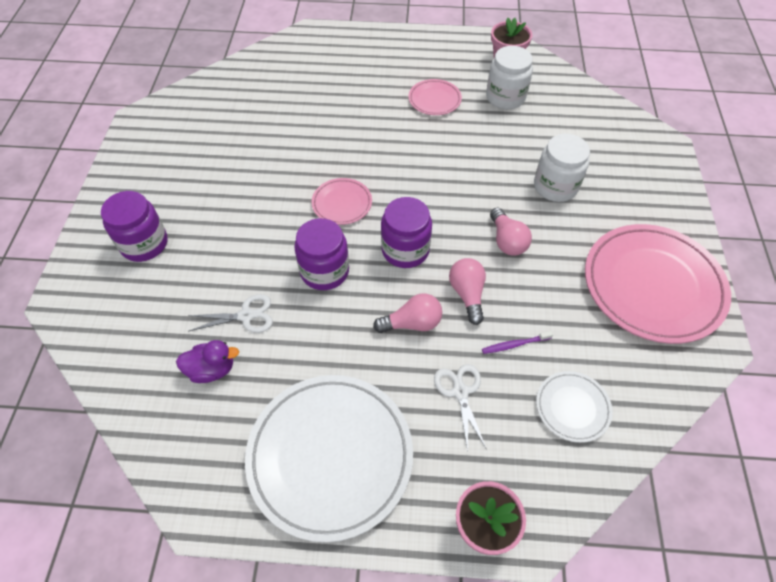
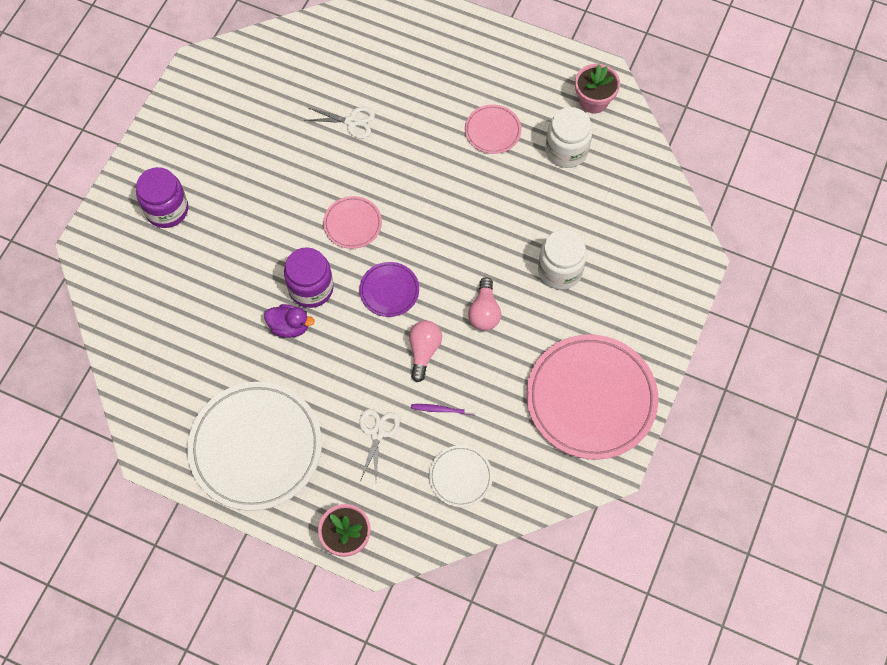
camera: 20 degrees right, 10 degrees up
purple duck [176,340,239,383] -> purple duck moved to [264,304,315,338]
white scissors [188,294,273,333] -> white scissors moved to [306,107,375,139]
pink light bulb [373,293,442,333] -> none
purple jar [381,197,432,268] -> purple plate [359,262,419,317]

